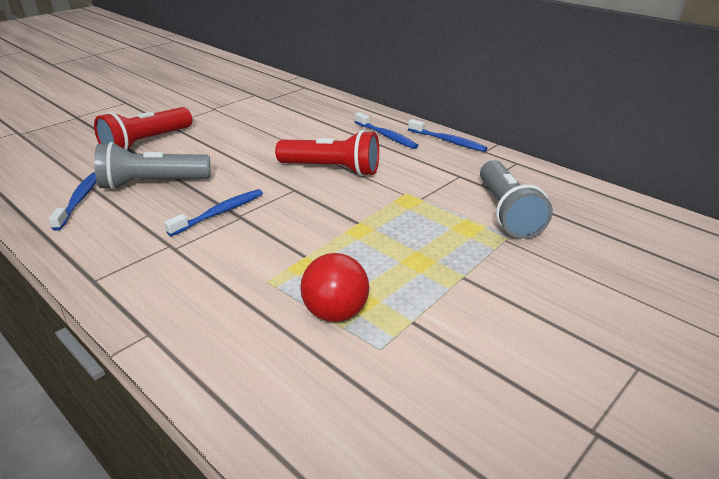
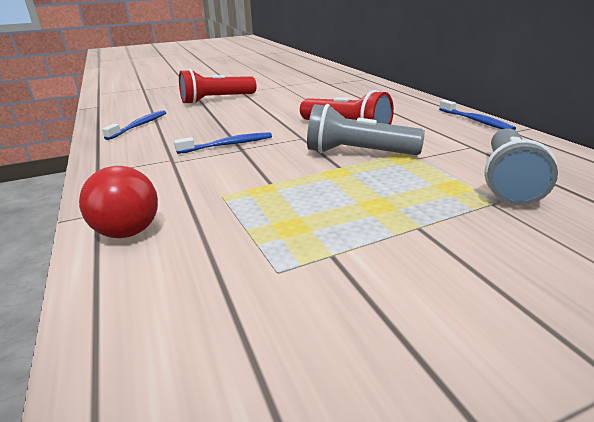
camera: 25 degrees right, 5 degrees down
grey flashlight [94,142,210,190] -> grey flashlight moved to [307,104,425,155]
red ball [300,253,369,322] -> red ball moved to [79,166,158,238]
blue toothbrush [355,112,419,149] -> none

